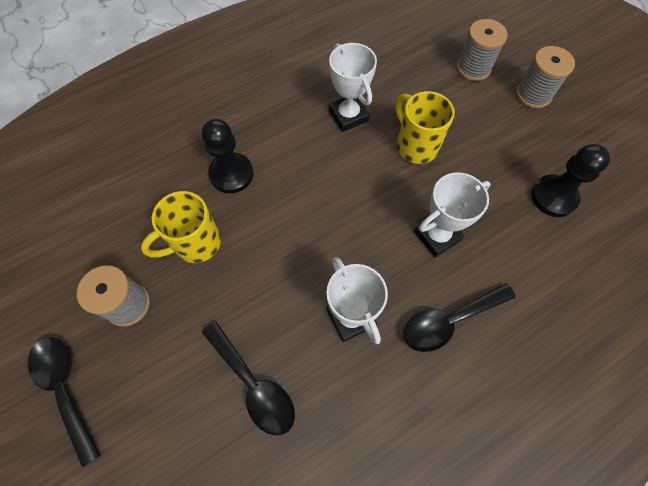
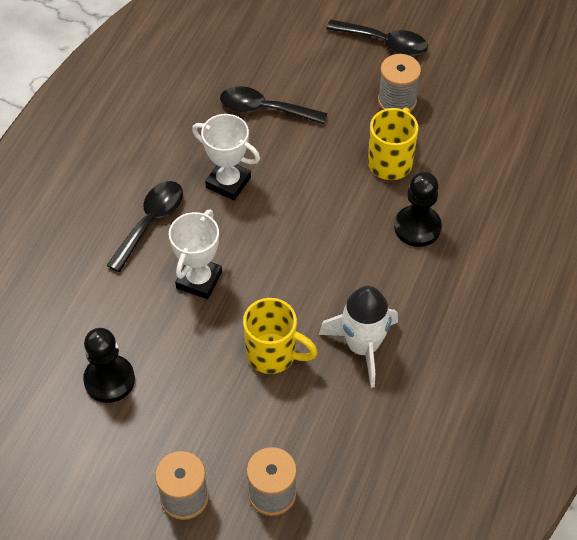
camera: 145 degrees right, 10 degrees down
white trophy [329,43,377,132] -> white rocket [319,286,398,388]

